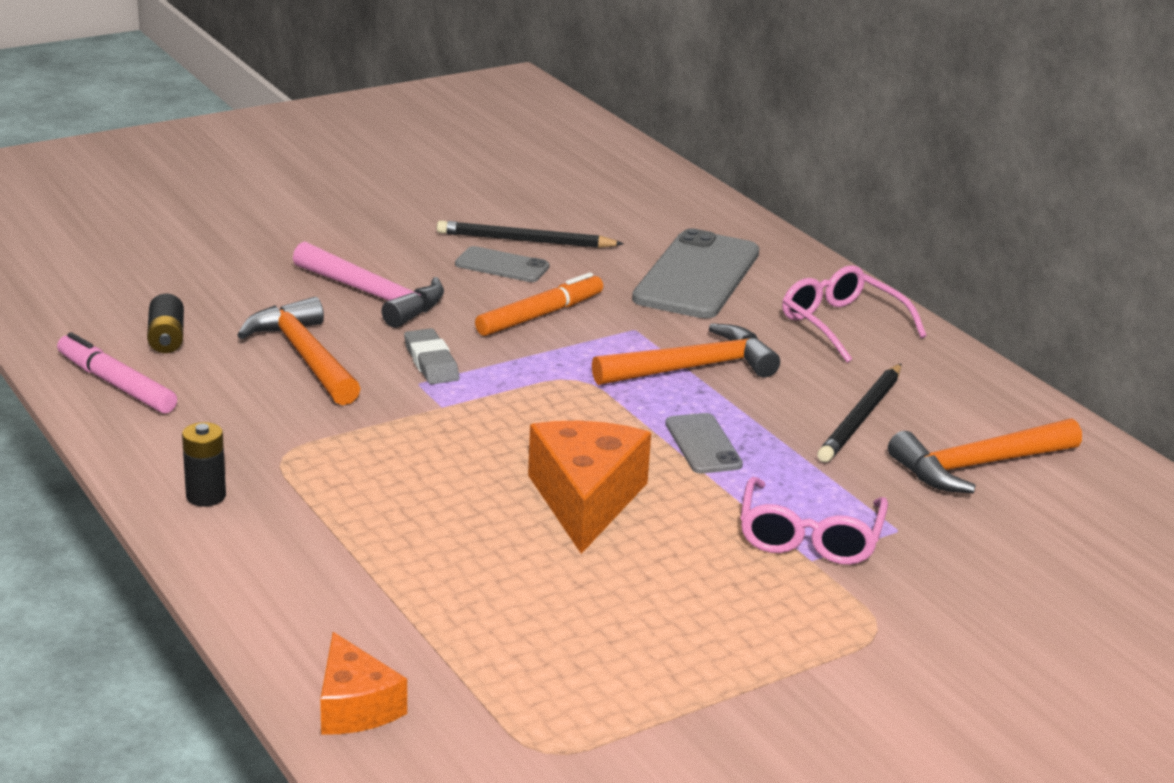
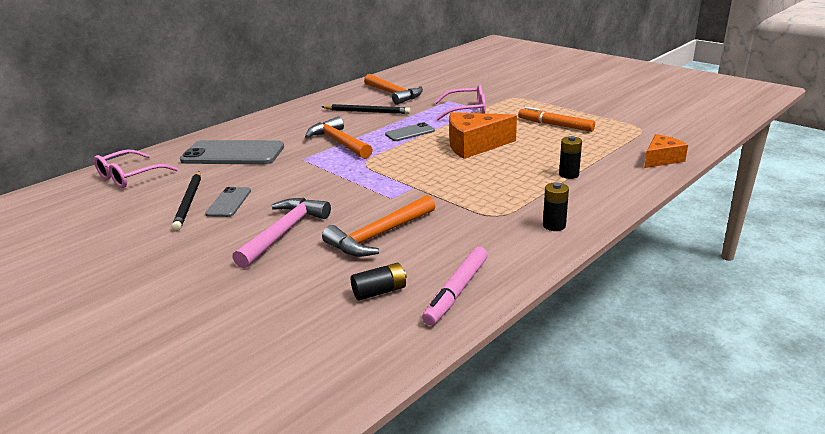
camera: 100 degrees left, 0 degrees up
grey eraser [404,328,459,384] -> none
orange marker [475,272,603,336] -> orange marker moved to [518,107,595,132]
pink glasses [782,265,927,363] -> pink glasses moved to [94,150,178,188]
none -> black battery [559,136,582,179]

